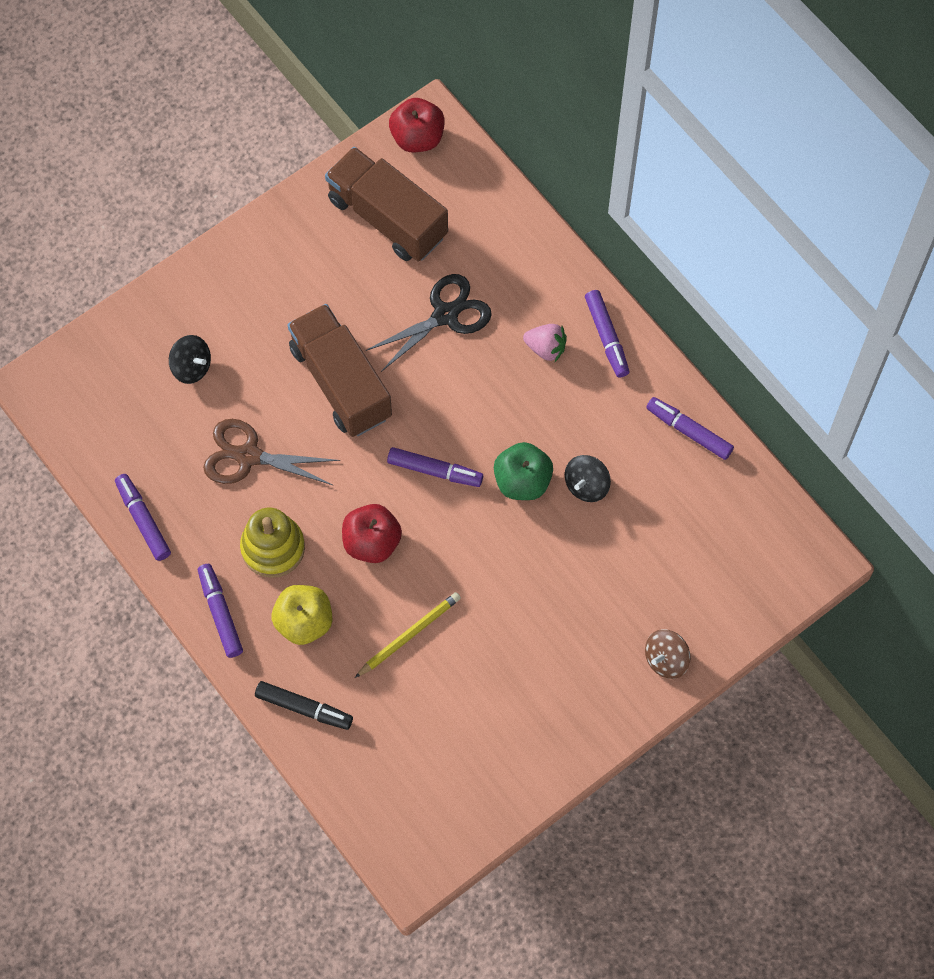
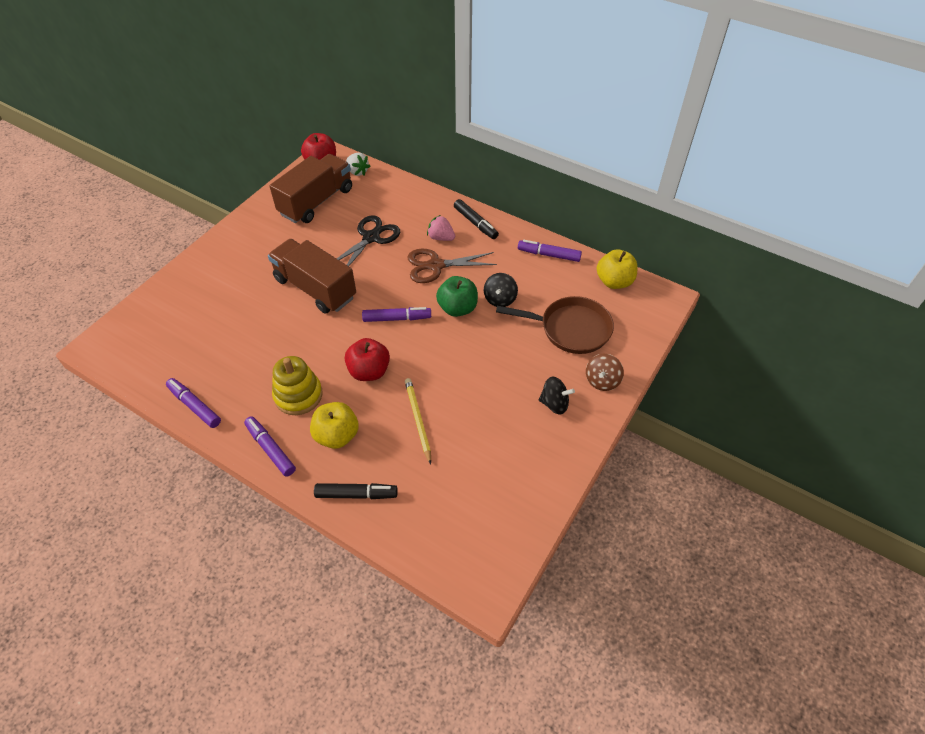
camera: 20 degrees left, 15 degrees down
black spinning top [169,335,211,384] -> black spinning top moved to [539,376,575,414]
brown scissors [203,419,340,486] -> brown scissors moved to [408,249,497,283]
brown truck [325,147,448,261] -> brown truck turned 105 degrees clockwise [269,154,352,223]
yellow pencil [355,592,461,678] -> yellow pencil turned 45 degrees counterclockwise [405,378,431,464]
pink strawberry [523,324,567,362] -> pink strawberry turned 150 degrees counterclockwise [427,215,455,241]
purple marker [585,290,630,378] -> black marker [454,199,499,239]
none -> white strawberry [346,153,370,176]
none -> brown pan [496,296,614,354]
none -> yellow apple [597,249,638,289]

